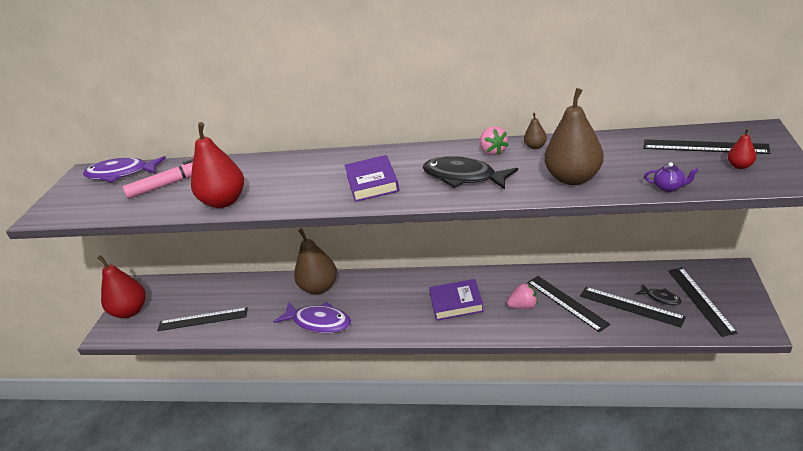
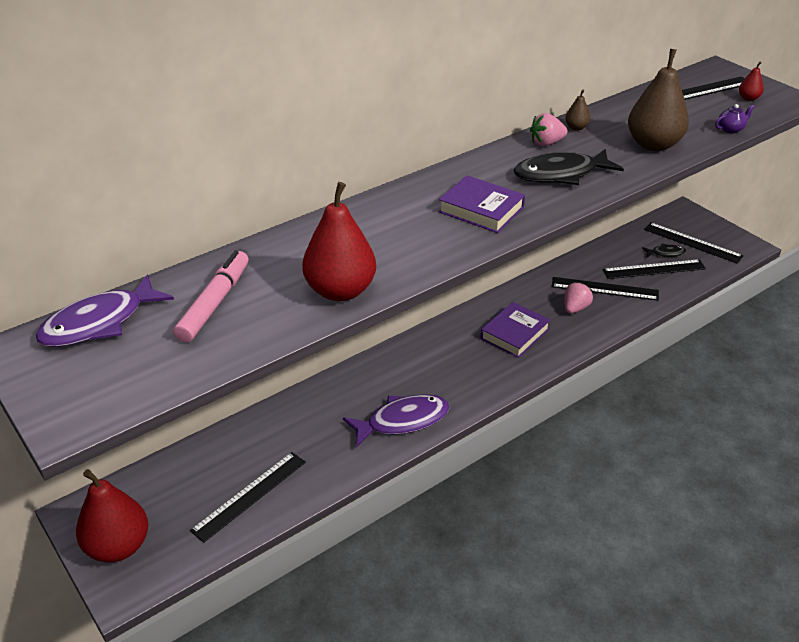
camera: 50 degrees left, 5 degrees up
brown pear [294,228,337,294] -> none
pink strawberry [480,126,508,155] -> pink strawberry turned 135 degrees clockwise [530,113,568,146]

